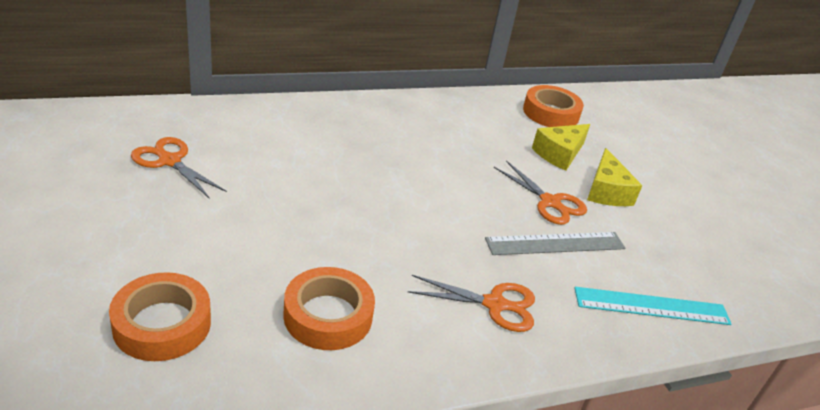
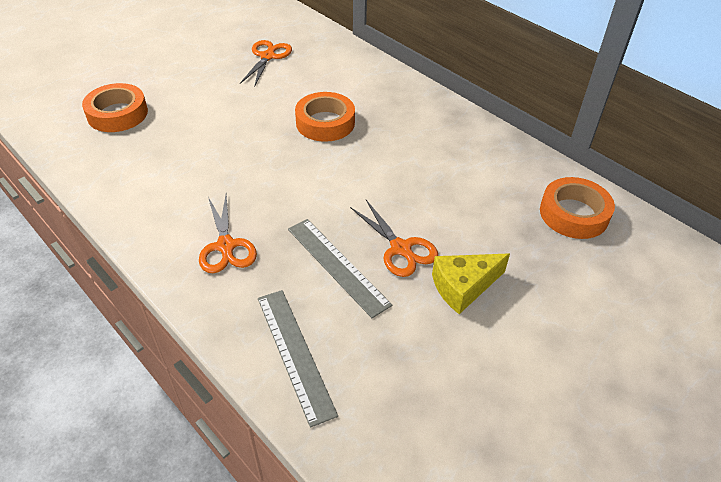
camera: 70 degrees right, 10 degrees up
orange tape [283,267,375,350] -> orange tape moved to [295,92,355,142]
orange scissors [493,161,587,225] -> orange scissors turned 60 degrees counterclockwise [350,200,438,277]
yellow cheese [532,124,590,171] -> none
turquoise ruler [574,287,731,325] -> grey ruler [258,290,338,428]

